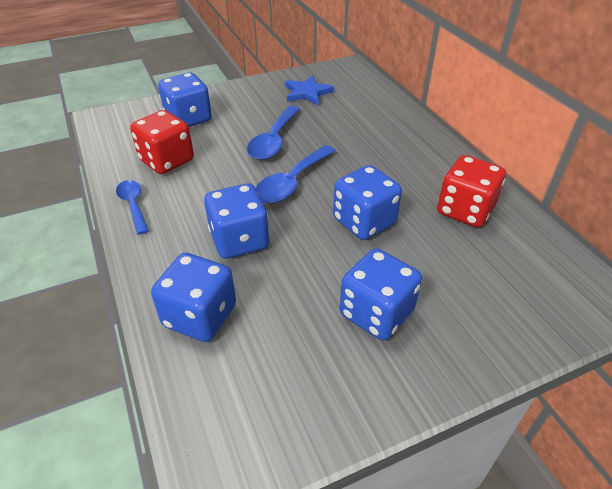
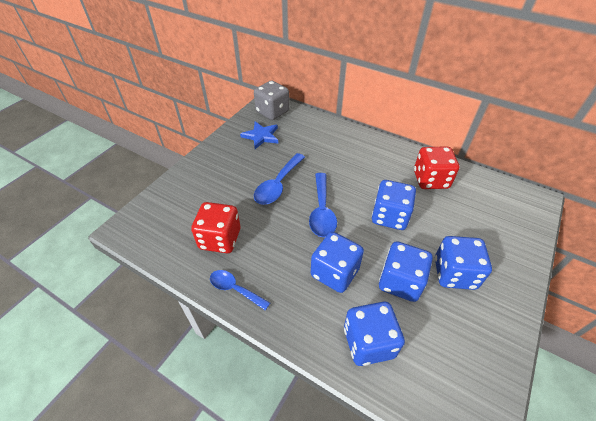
camera: 35 degrees left, 5 degrees up
blue dice [158,72,212,127] -> blue dice moved to [379,241,433,302]
blue spoon [247,106,300,160] -> blue spoon turned 45 degrees clockwise [254,153,305,205]
none -> grey dice [254,80,289,120]

